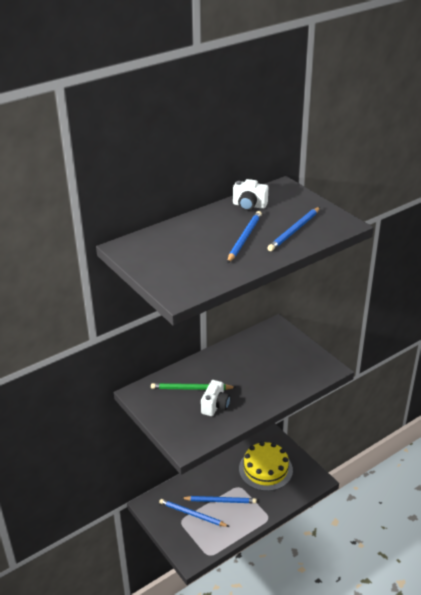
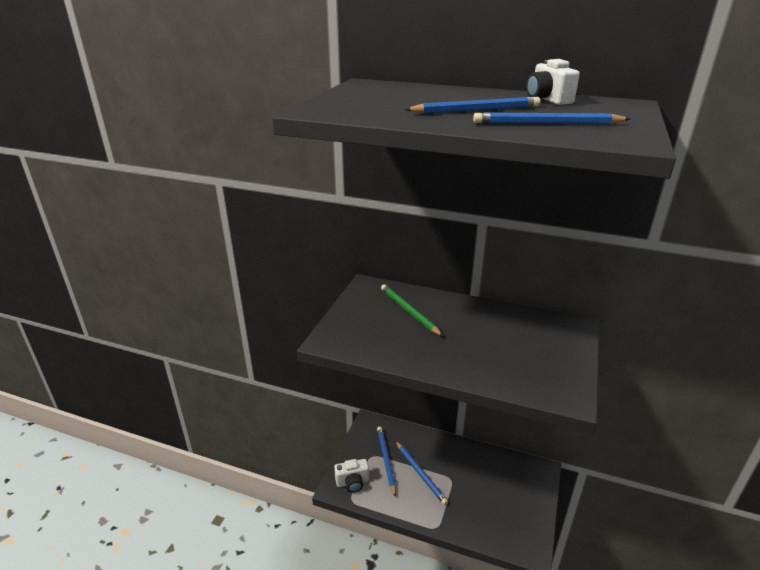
camera: 55 degrees right, 5 degrees down
white camera [201,380,231,416] -> white camera moved to [334,459,369,493]
yellow cake [239,441,293,491] -> none

